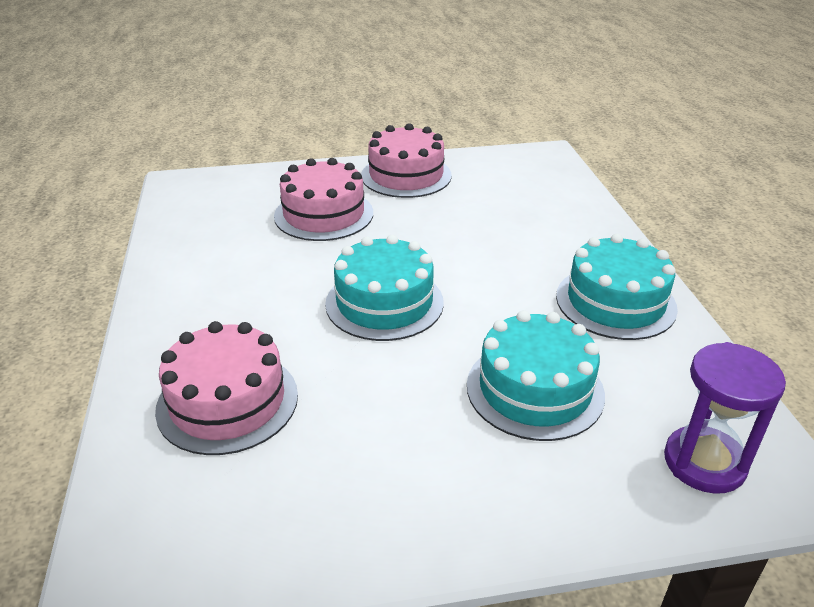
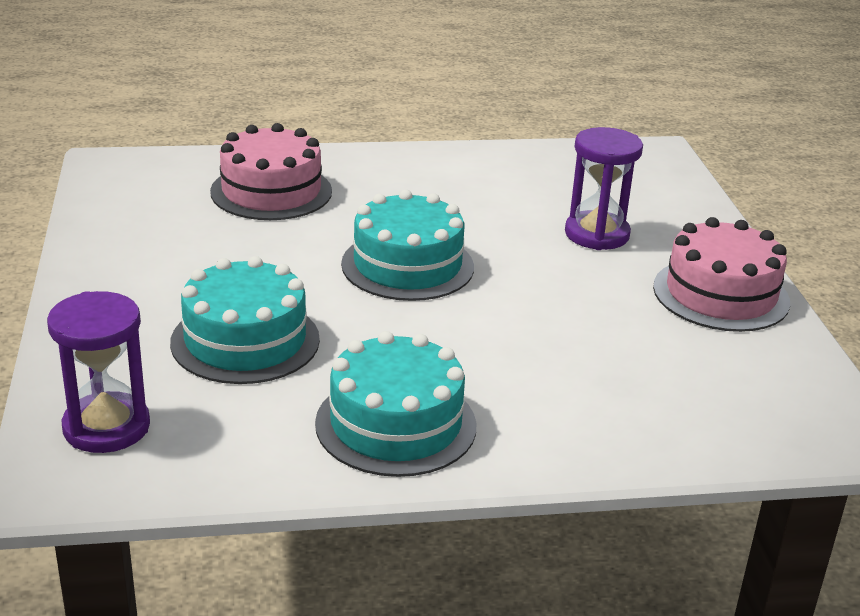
camera: 90 degrees right, 5 degrees down
pink cake [274,158,373,241] -> purple hourglass [565,127,643,250]

